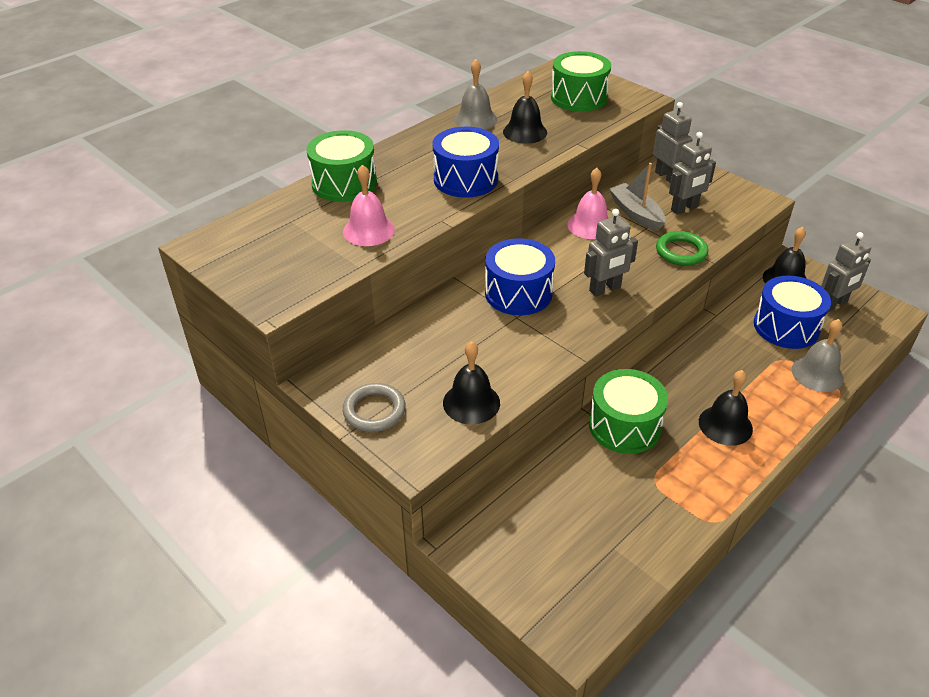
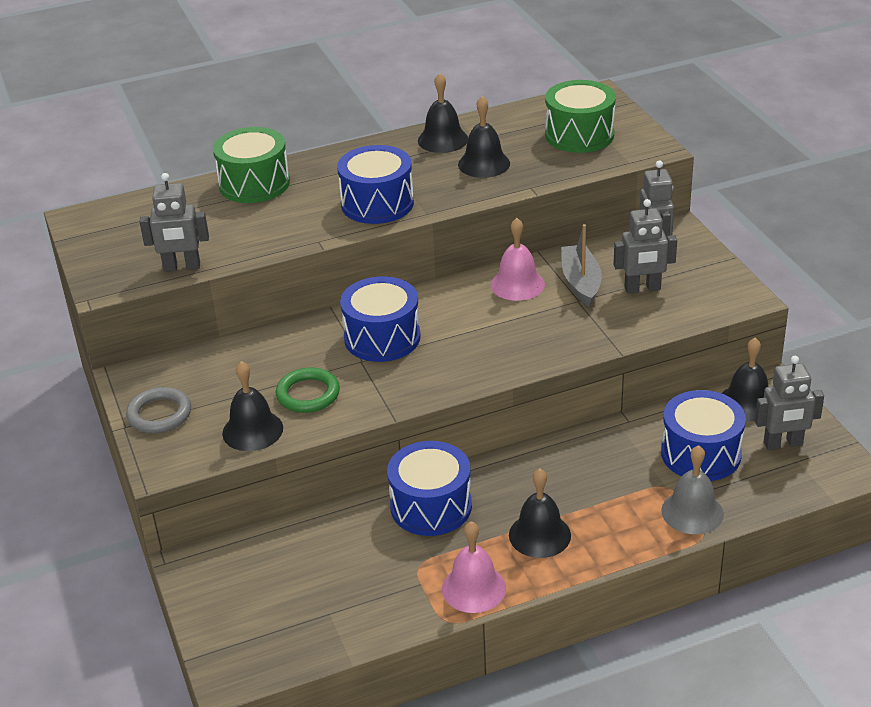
camera: 25 degrees right, 5 degrees down
pink bell [343,165,395,246] -> pink bell moved to [442,521,506,613]
grey bell [454,59,497,129] -> black bell [418,73,468,153]
grey robot [584,209,638,297] -> grey robot moved to [139,173,209,272]
green drum [589,369,668,454] -> blue drum [387,441,472,536]
green ring [656,231,708,266] -> green ring moved to [276,368,340,413]

